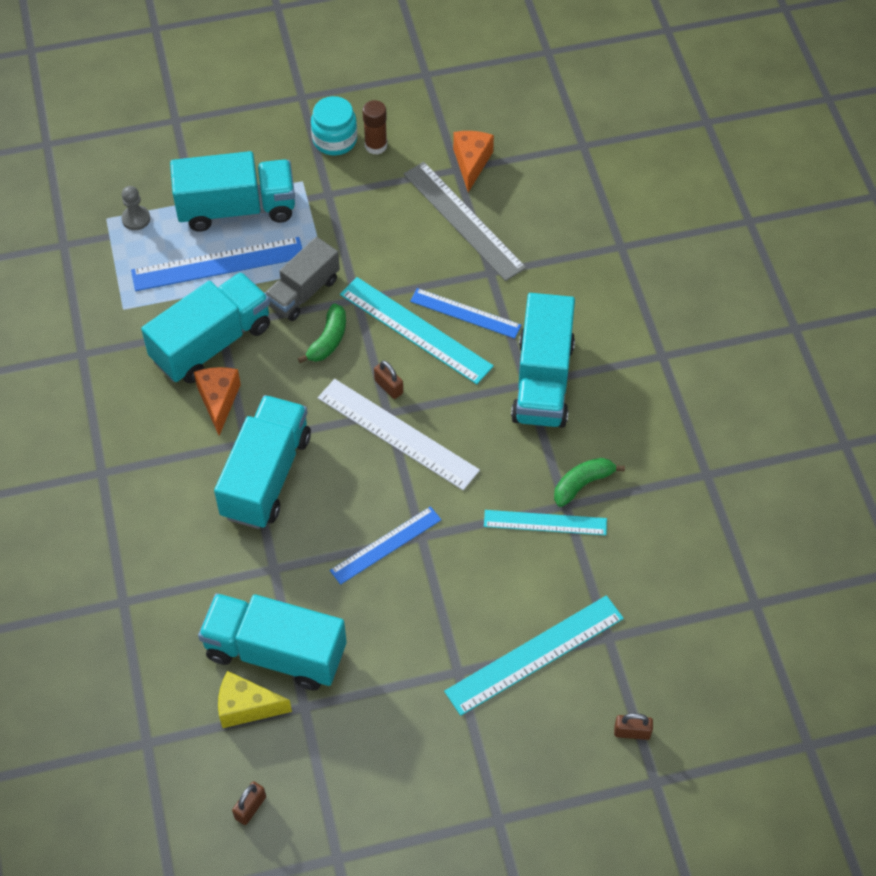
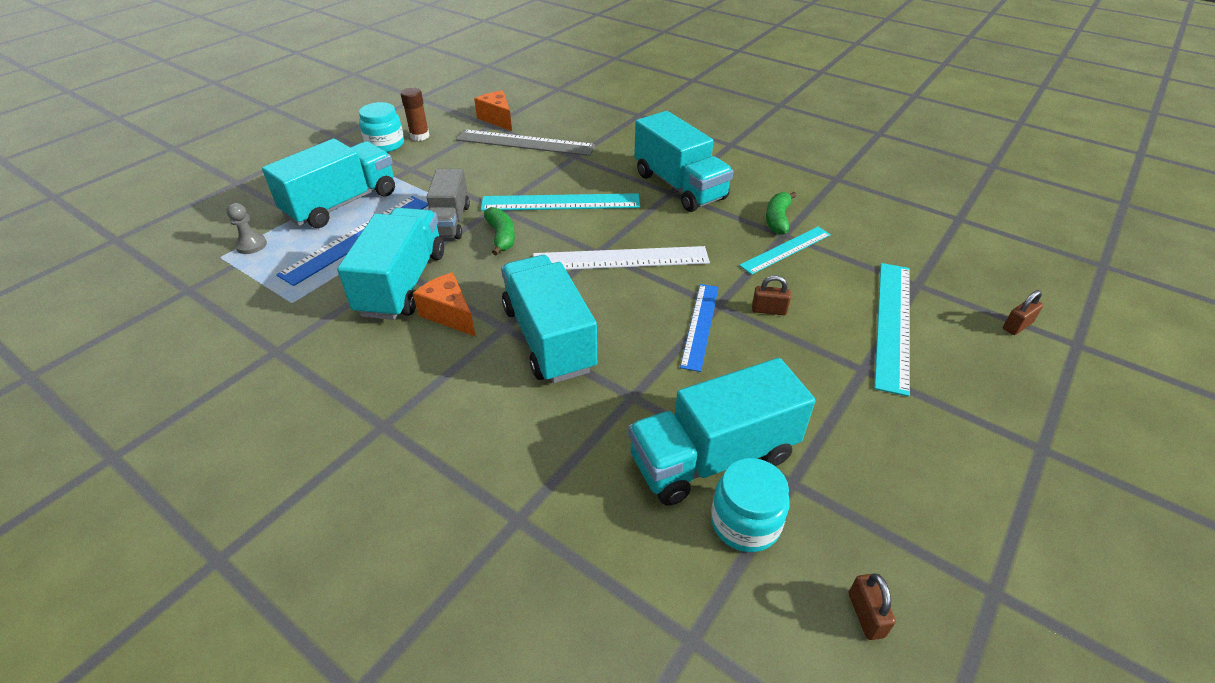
camera: 40 degrees left, 15 degrees down
yellow cheese [218,671,292,728] -> turquoise jar [711,458,790,552]
brown padlock [374,361,403,399] -> brown padlock moved to [752,275,791,315]
blue ruler [410,288,521,339] -> none

